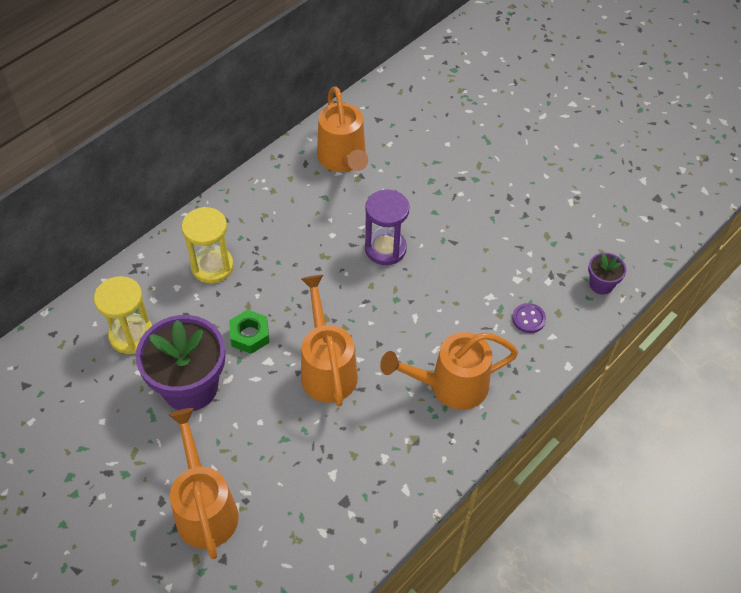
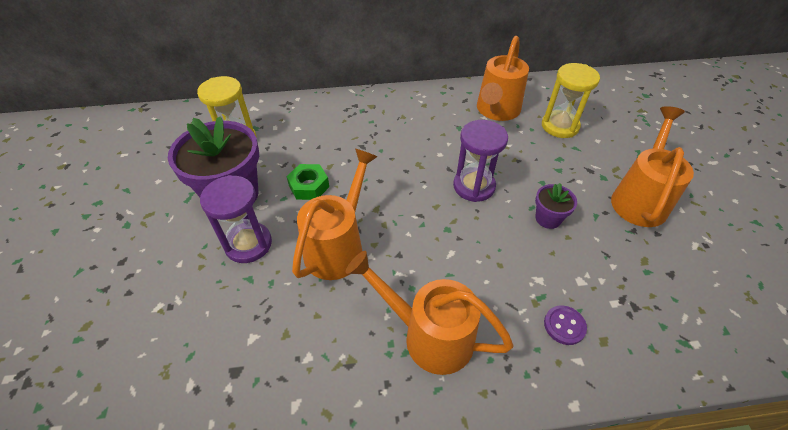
camera: 40 degrees right, 5 degrees down
orange watering can [169,408,239,559] -> orange watering can moved to [611,106,694,227]
yellow hourglass [182,207,234,284] -> yellow hourglass moved to [542,63,600,138]
purple flower pot [588,253,626,295] -> purple flower pot moved to [535,183,577,229]
none -> purple hourglass [200,175,272,263]

